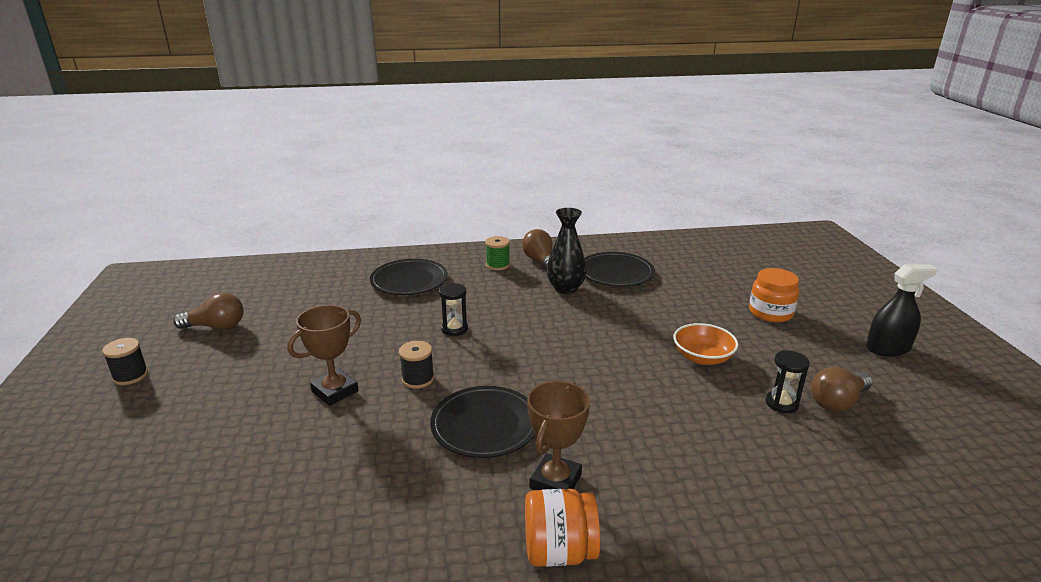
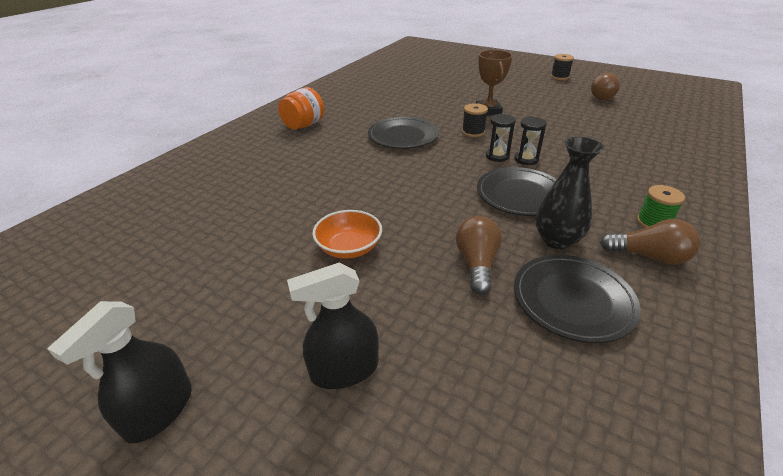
camera: 130 degrees right, 10 degrees up
black plate [370,259,448,295] -> black plate moved to [477,167,557,216]
brown trophy [527,381,590,490] -> none
orange jar [749,268,799,322] -> black spray bottle [287,263,379,389]
black hourglass [766,350,810,413] -> black hourglass moved to [486,114,516,162]
brown light bulb [811,367,872,412] -> brown light bulb moved to [456,216,502,295]

